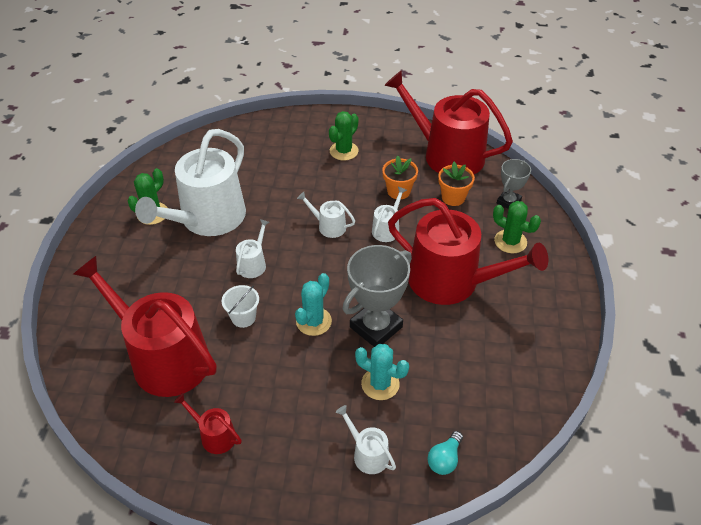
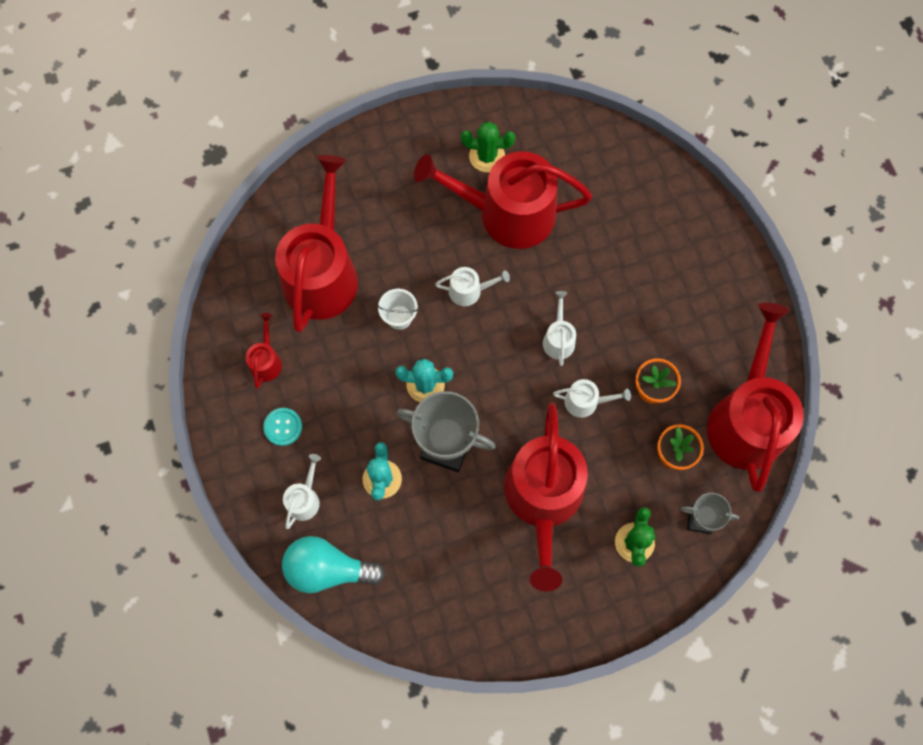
camera: 65 degrees right, 25 degrees up
white watering can [135,129,246,236] -> red watering can [414,151,592,249]
green cactus [329,111,359,160] -> none
turquoise light bulb [427,431,463,475] -> turquoise light bulb [282,536,386,593], size x1.90
none -> turquoise button [263,408,302,446]

